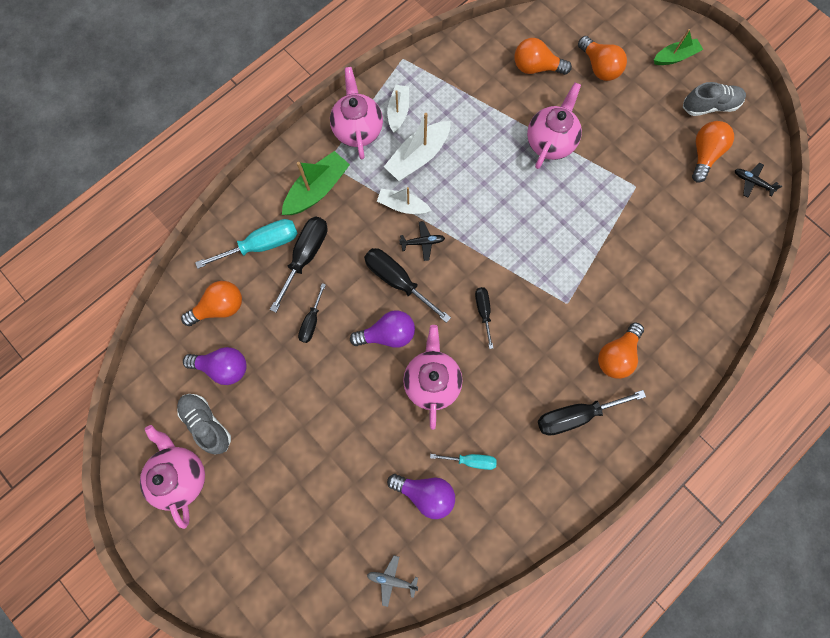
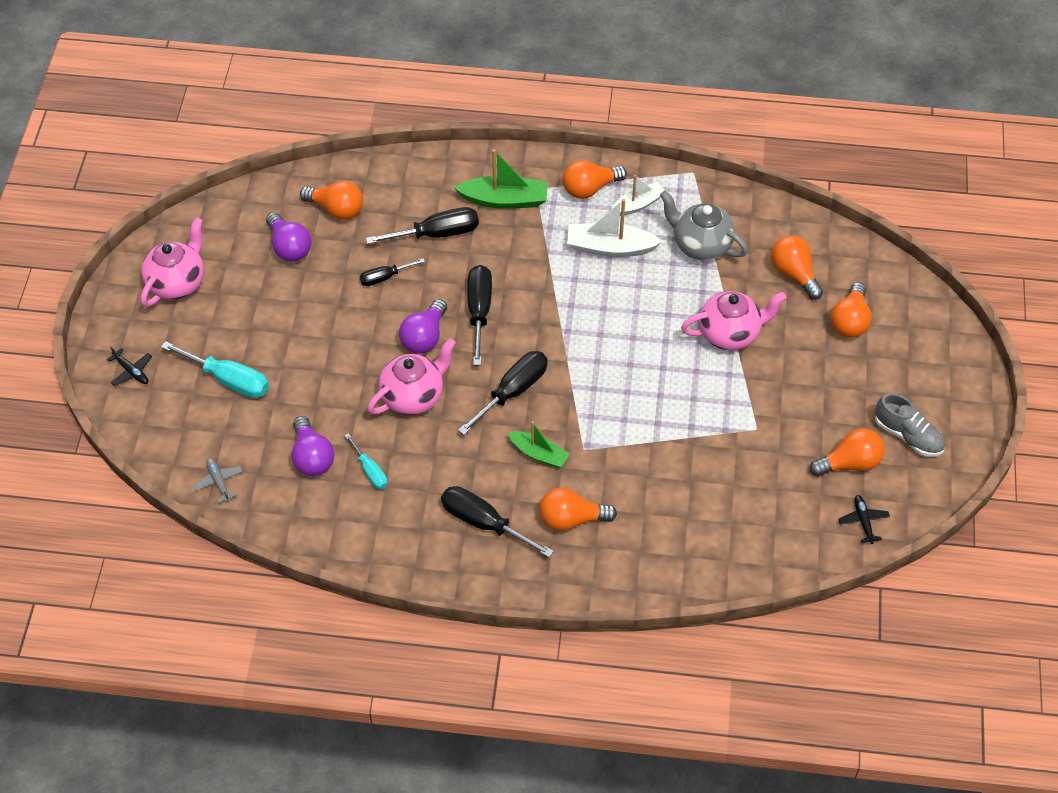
camera: 50 degrees right, 20 degrees down
grey shoe [177,394,231,454] -> none
turquoise screwdriver [195,219,298,269] -> turquoise screwdriver moved to [161,341,269,398]
pink teapot [330,67,383,159] -> orange light bulb [563,160,627,199]
purple light bulb [350,310,415,348] -> purple light bulb turned 75 degrees clockwise [399,299,447,354]
white boat [377,187,432,214] -> none
black plane [399,221,445,261] -> black plane moved to [107,347,152,386]
black screwdriver [475,287,493,349] -> black screwdriver [458,351,548,435], size x1.71
green boat [654,29,703,65] -> green boat moved to [507,421,569,468]
none -> grey teapot [660,191,748,261]

